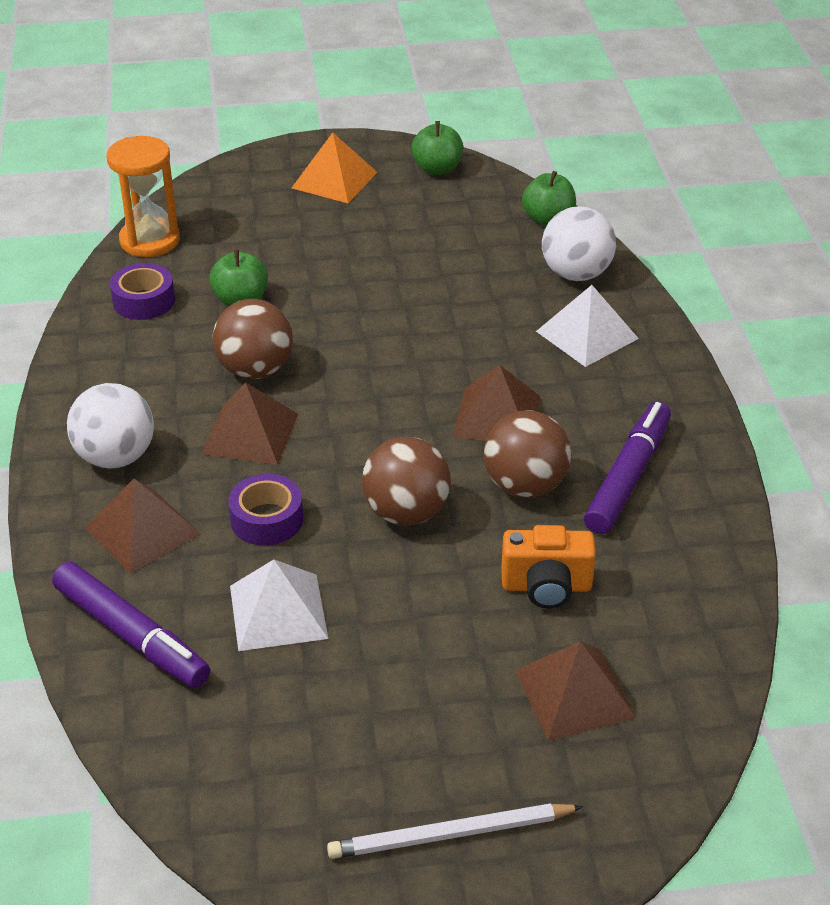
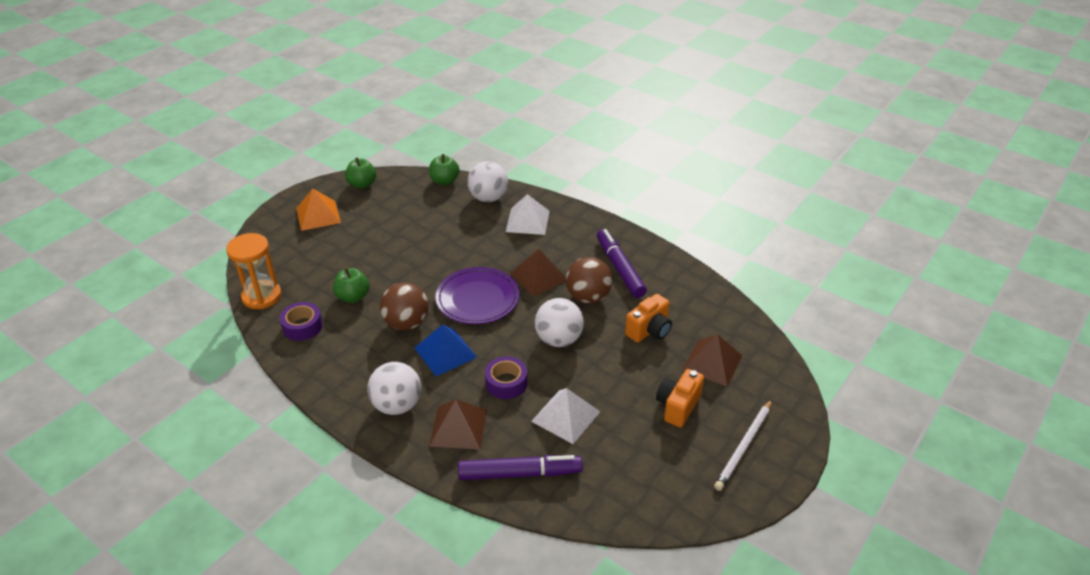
camera: 45 degrees left, 0 degrees up
brown pyramid [201,382,298,465] -> blue pyramid [415,324,477,376]
brown ball [362,437,451,526] -> white ball [535,298,584,347]
none -> purple plate [436,267,519,324]
none -> orange camera [656,369,704,428]

